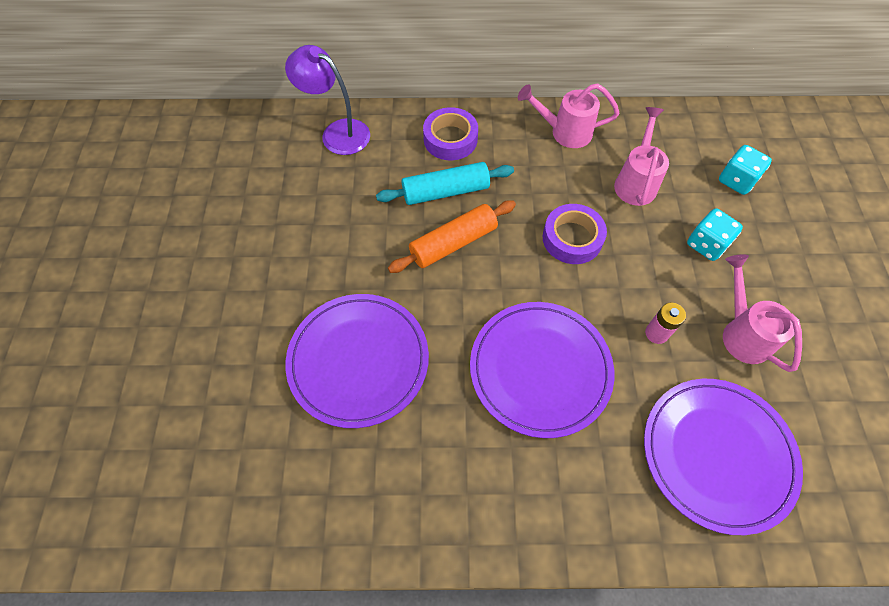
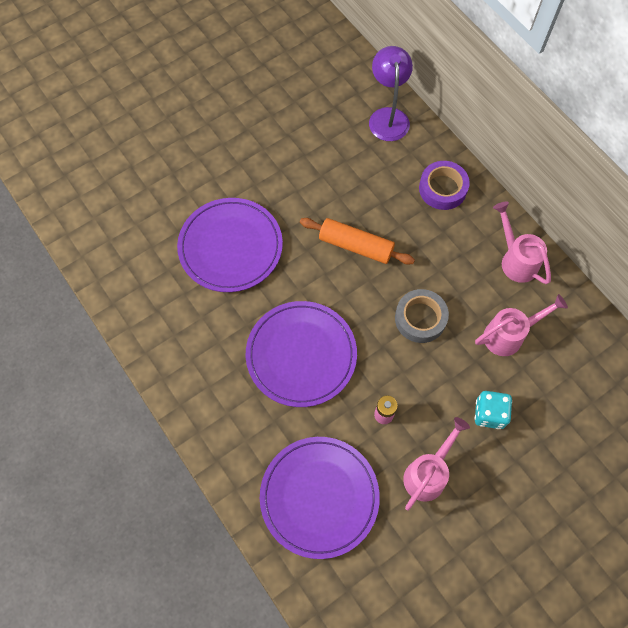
camera: 55 degrees right, 5 degrees up
turquoise rolling pin [376,162,514,205] -> none
purple tape [543,204,607,264] -> grey tape [395,289,449,343]
turquoise dice [719,145,772,195] -> none

